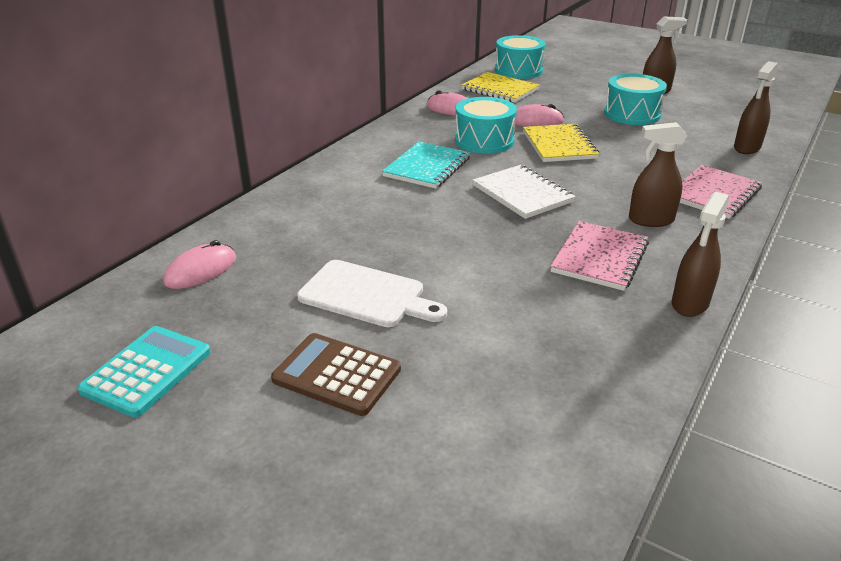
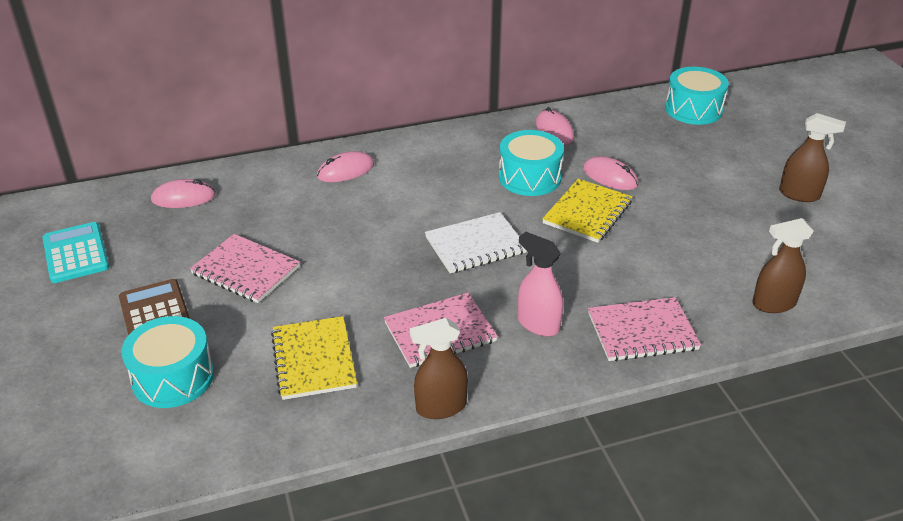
camera: 40 degrees right, 5 degrees up
turquoise calculator [78,326,211,418] -> turquoise calculator turned 90 degrees counterclockwise [43,222,109,283]
white cutting board [297,260,447,327] -> pink notebook [190,234,300,303]
turquoise notebook [382,141,470,189] -> none
yellow notebook [462,72,540,103] -> yellow notebook moved to [271,316,357,400]
white notebook [472,165,576,219] -> white notebook turned 60 degrees clockwise [425,212,527,274]
turquoise drum [604,74,667,125] -> turquoise drum moved to [121,316,214,408]
brown spray bottle [629,122,687,227] -> pink spray bottle [518,232,563,337]
none -> pink mouse [317,151,375,182]

